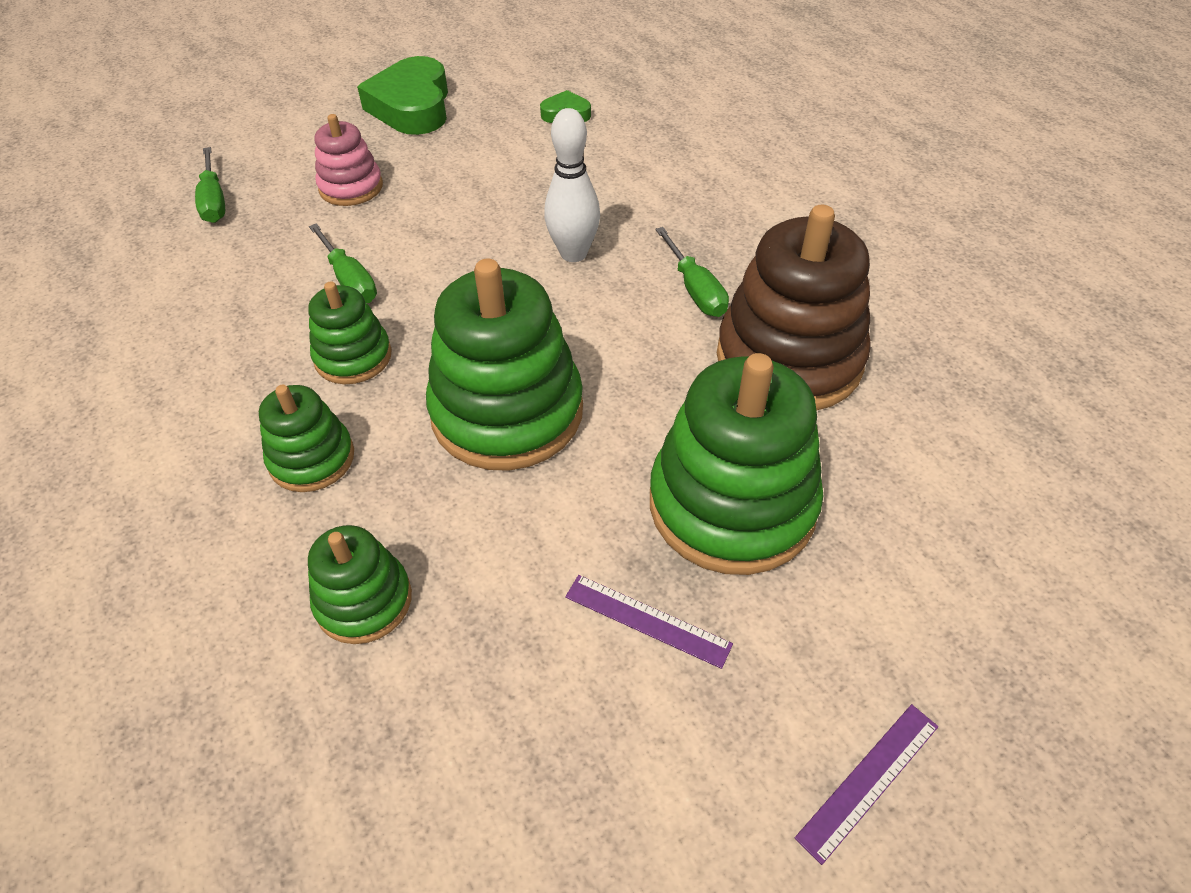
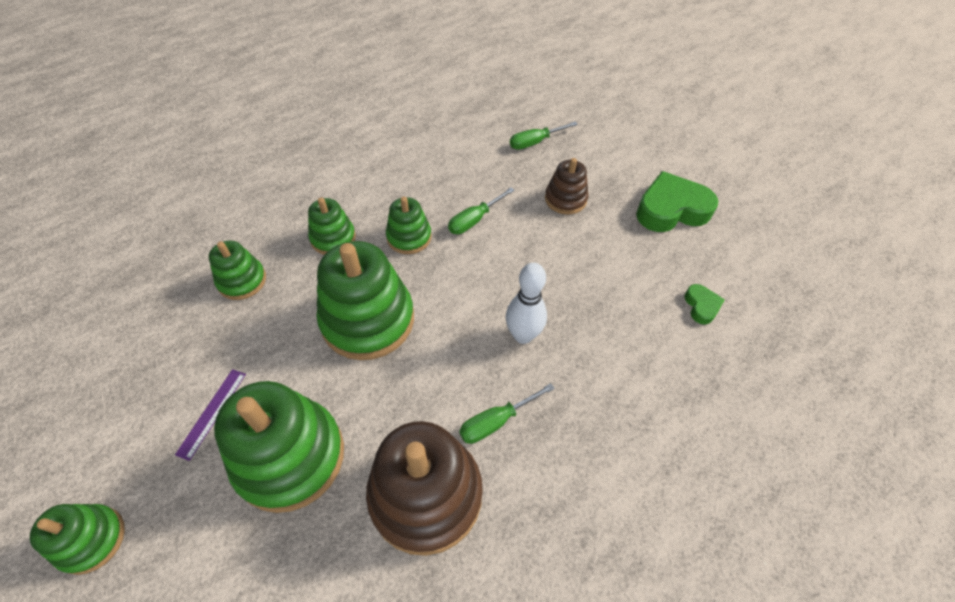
camera: 80 degrees right, 5 degrees up
pink stacking toy [314,114,383,206] -> brown stacking toy [545,158,589,215]
purple ruler [795,704,938,865] -> green stacking toy [30,504,125,575]

